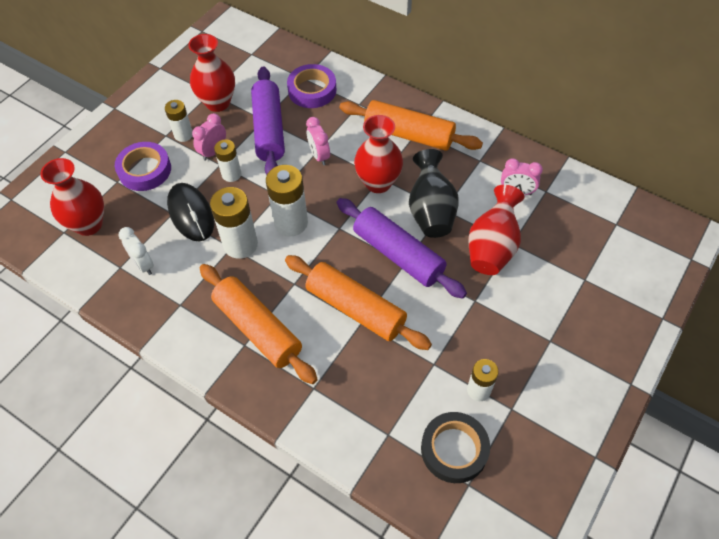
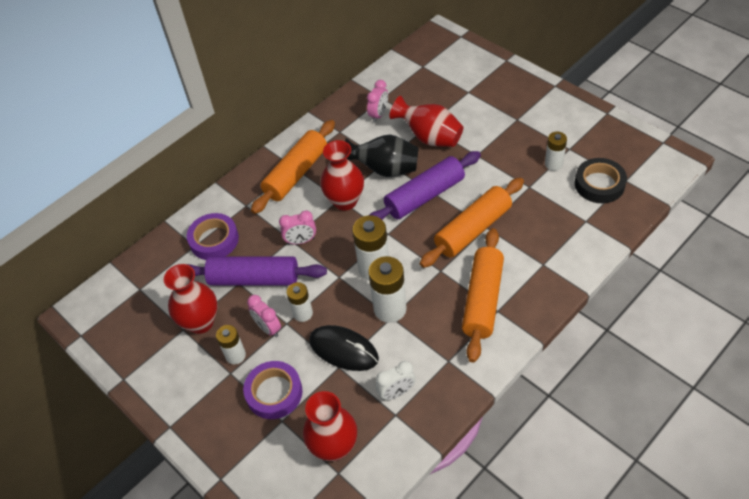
camera: 75 degrees left, 5 degrees down
black mouse [167,183,214,241] -> black mouse turned 45 degrees clockwise [309,325,379,371]
orange rolling pin [200,264,318,384] -> orange rolling pin turned 45 degrees counterclockwise [462,228,504,362]

